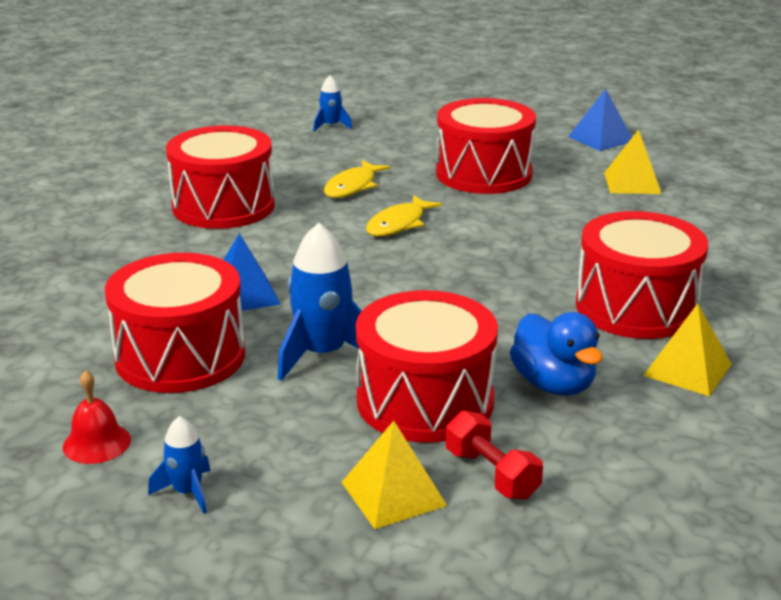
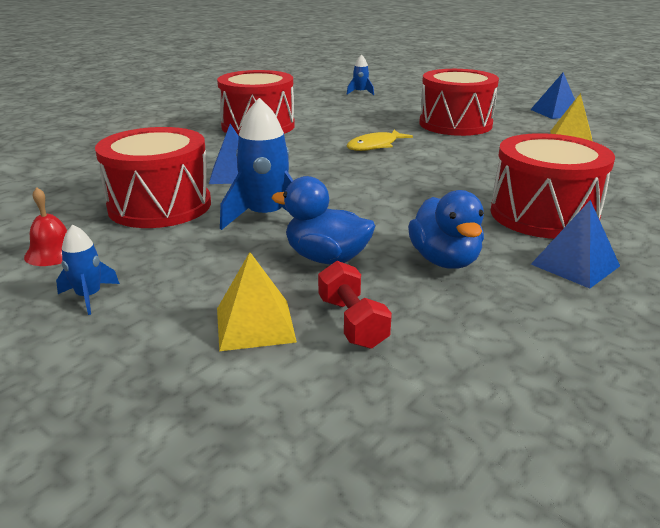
camera: 15 degrees right, 0 degrees up
yellow fish [324,160,390,198] -> none
red drum [356,290,498,443] -> blue duck [272,176,375,264]
yellow pyramid [643,304,732,396] -> blue pyramid [531,200,620,289]

